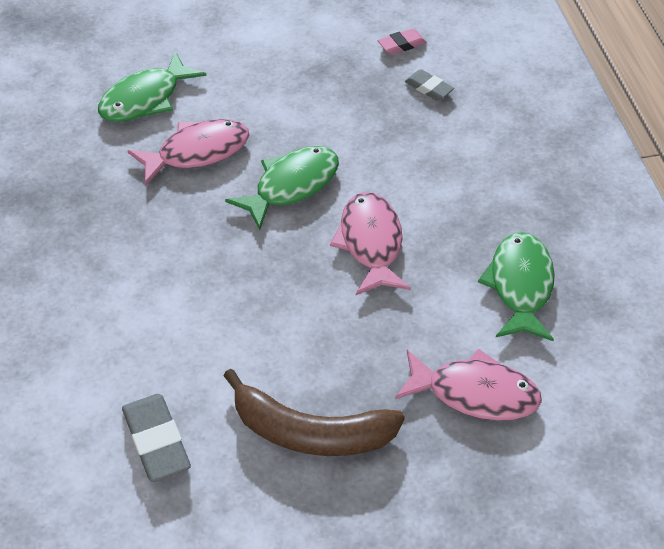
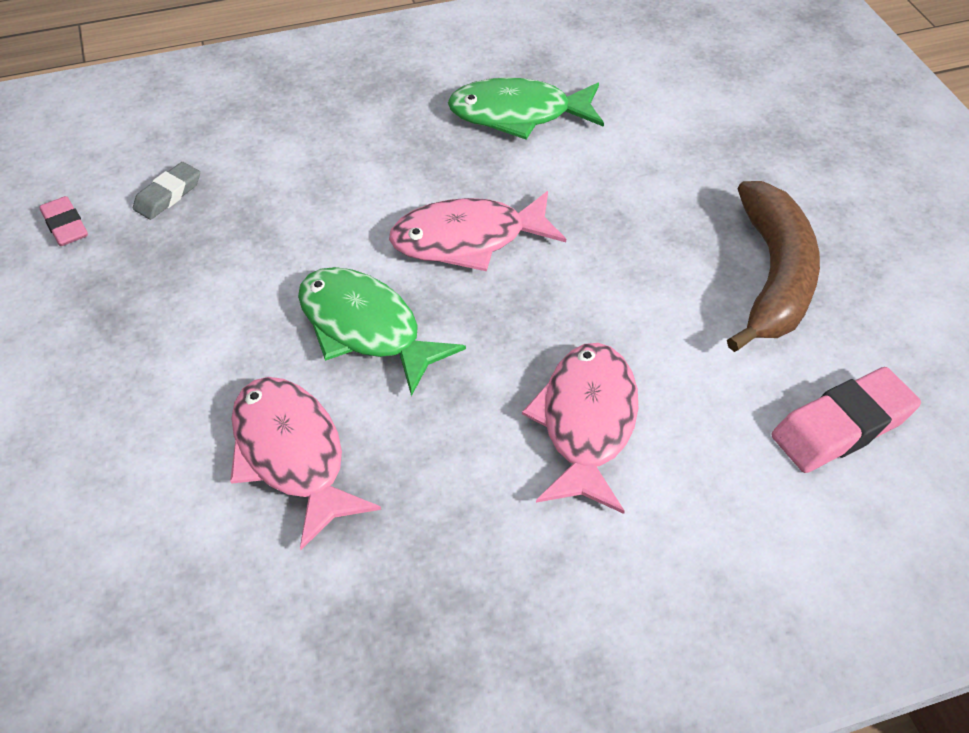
camera: 95 degrees left, 0 degrees up
green fish [98,52,206,122] -> none
grey eraser [122,394,191,482] -> pink eraser [771,367,921,473]
pink fish [395,349,542,421] -> pink fish moved to [522,343,638,514]

